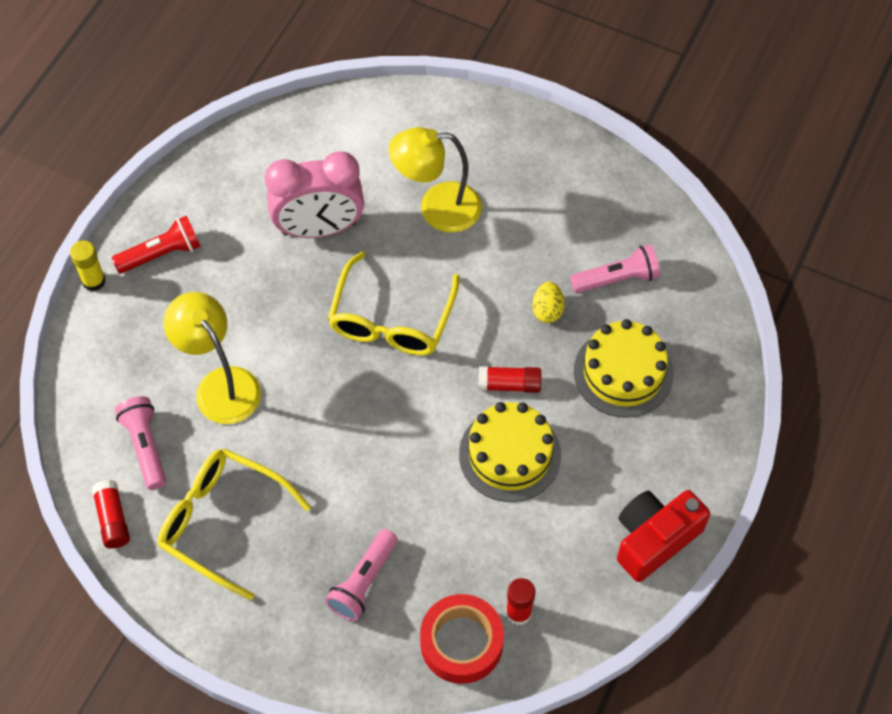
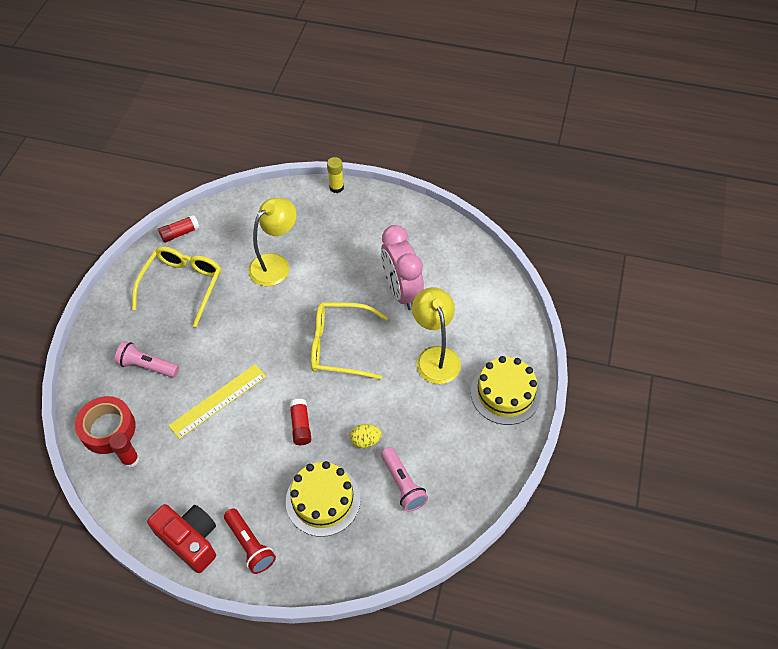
camera: 80 degrees right, 5 degrees down
red flashlight [112,216,200,273] -> red flashlight moved to [224,508,276,574]
pink flashlight [115,396,166,490] -> none
yellow cake [459,402,561,502] -> yellow cake moved to [471,356,541,425]
none -> yellow ruler [168,364,266,439]

